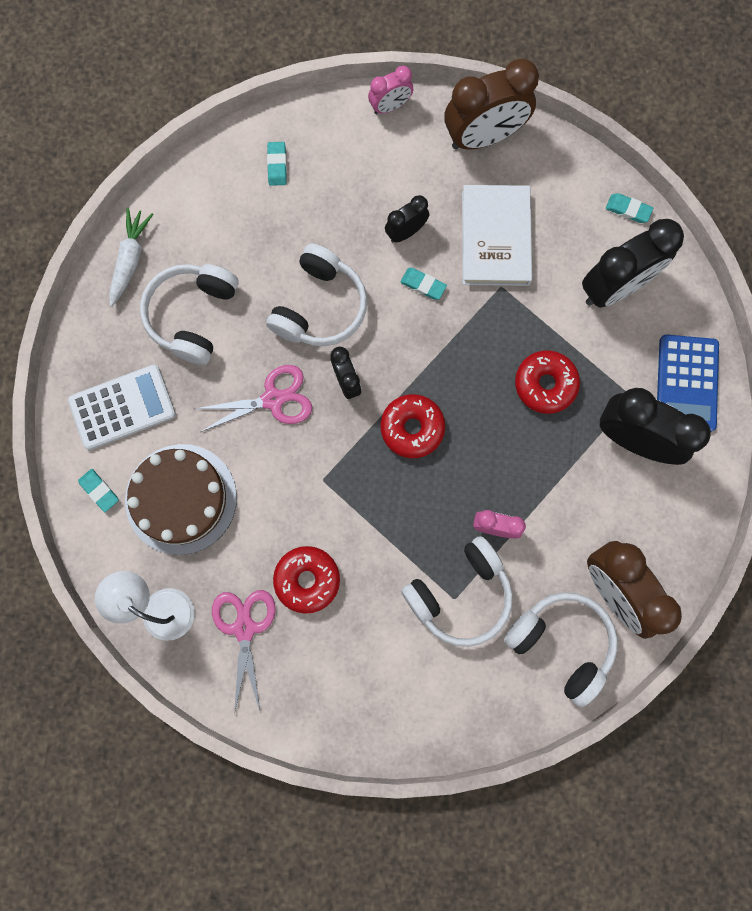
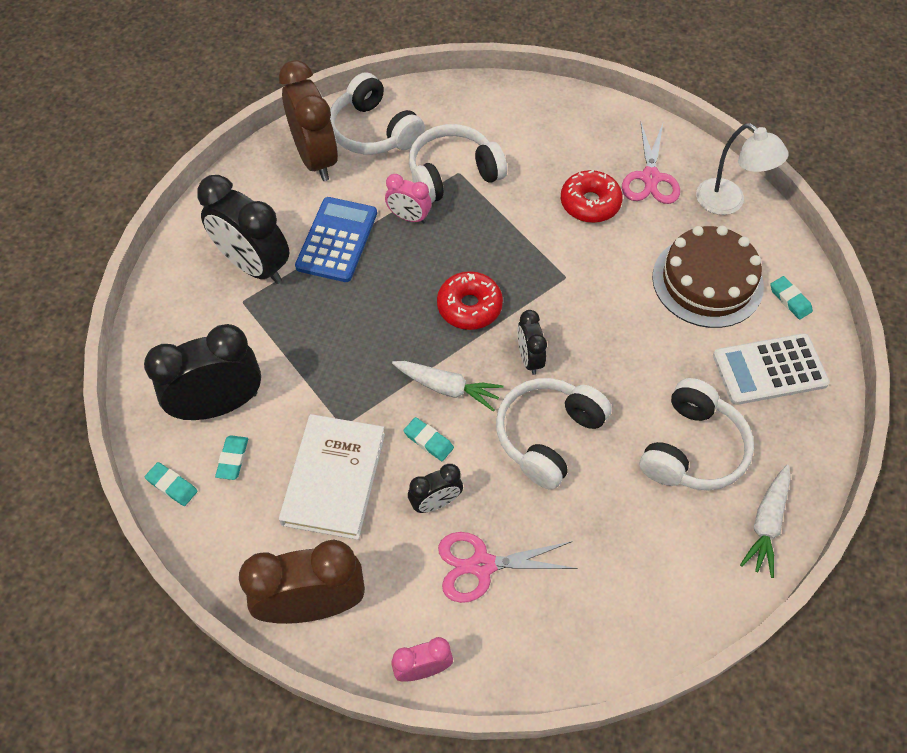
camera: 170 degrees left, 20 degrees down
pink scissors [195,365,312,432] -> pink scissors moved to [438,532,578,603]
turquoise eraser [267,142,287,186] -> turquoise eraser moved to [215,435,248,480]
red donut [515,350,580,414] -> none
blue calculator [657,334,719,432] -> blue calculator moved to [295,197,377,282]
none -> white carrot [392,361,504,411]

